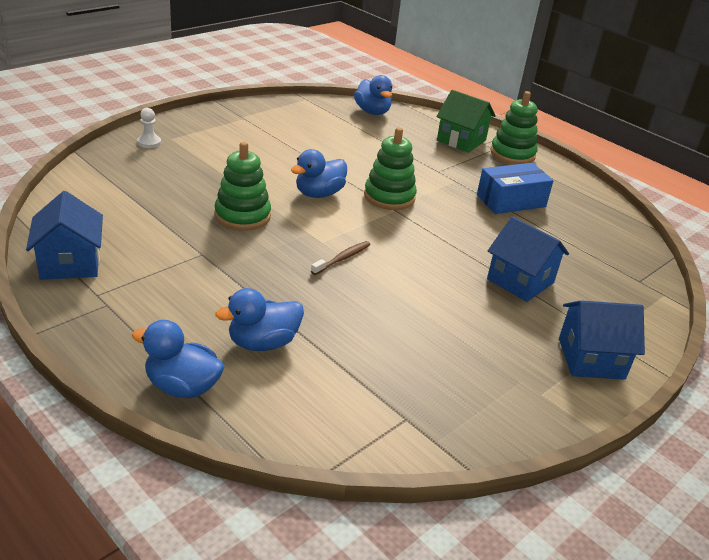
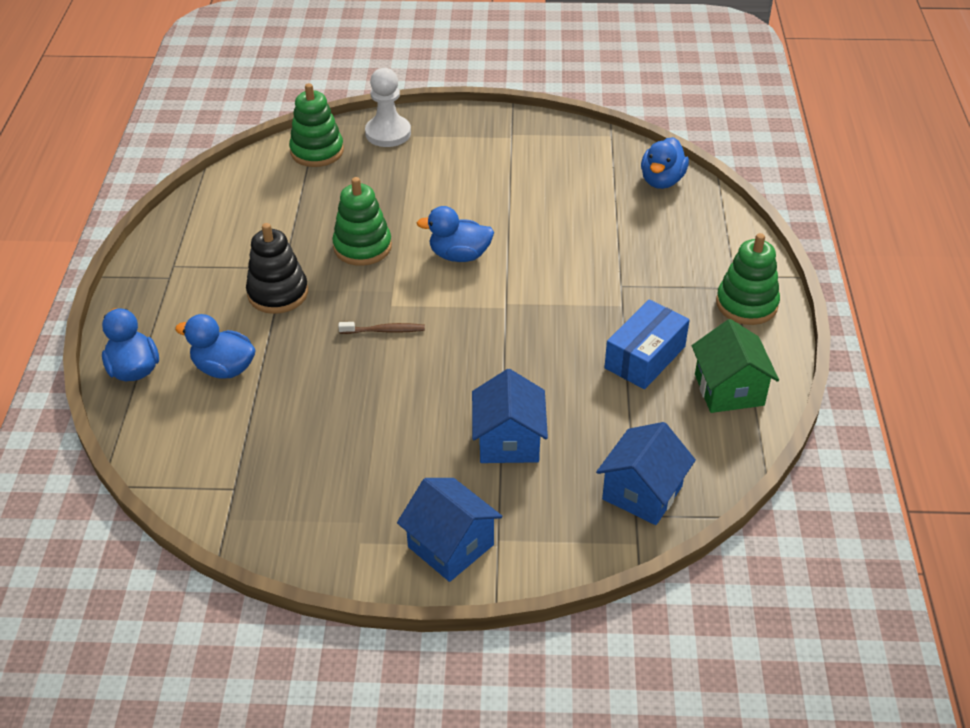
camera: 50 degrees right, 10 degrees up
blue house [26,191,103,280] -> blue house moved to [596,422,696,525]
white pawn [137,108,161,148] -> white pawn [365,68,411,147], size x1.85
green stacking toy [364,127,417,210] -> green stacking toy moved to [289,83,344,167]
green house [436,90,496,153] -> green house moved to [692,319,779,413]
blue box [477,163,554,214] -> blue box turned 75 degrees counterclockwise [604,299,690,389]
none -> black stacking toy [246,223,308,314]

